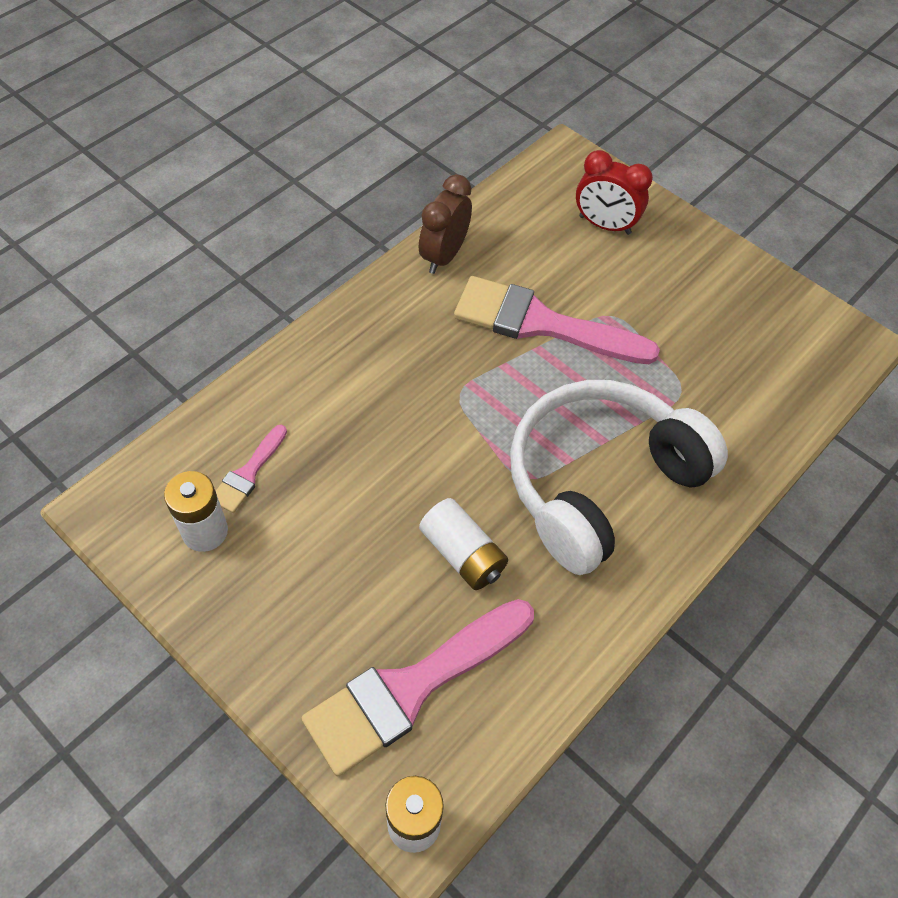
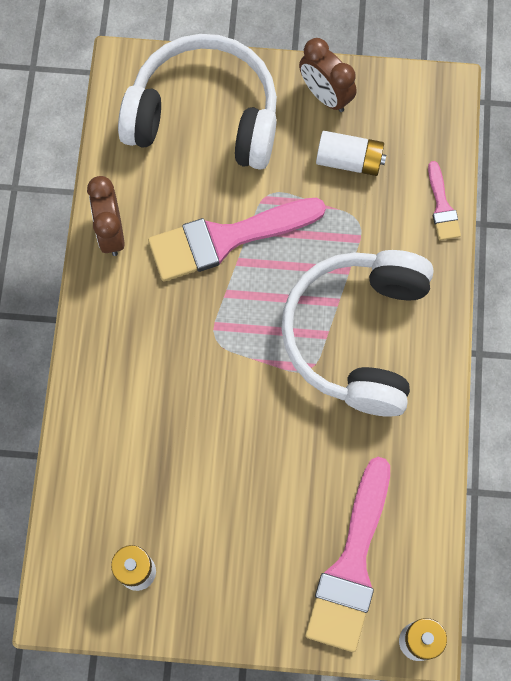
camera: 35 degrees left, 15 degrees up
pink brush [216,425,287,513] -> pink brush moved to [428,161,461,240]
white battery [419,498,508,590] -> white battery moved to [316,131,386,176]
red clock [576,150,653,235] -> white headphones [118,34,277,170]
none -> brown clock [299,38,356,112]

